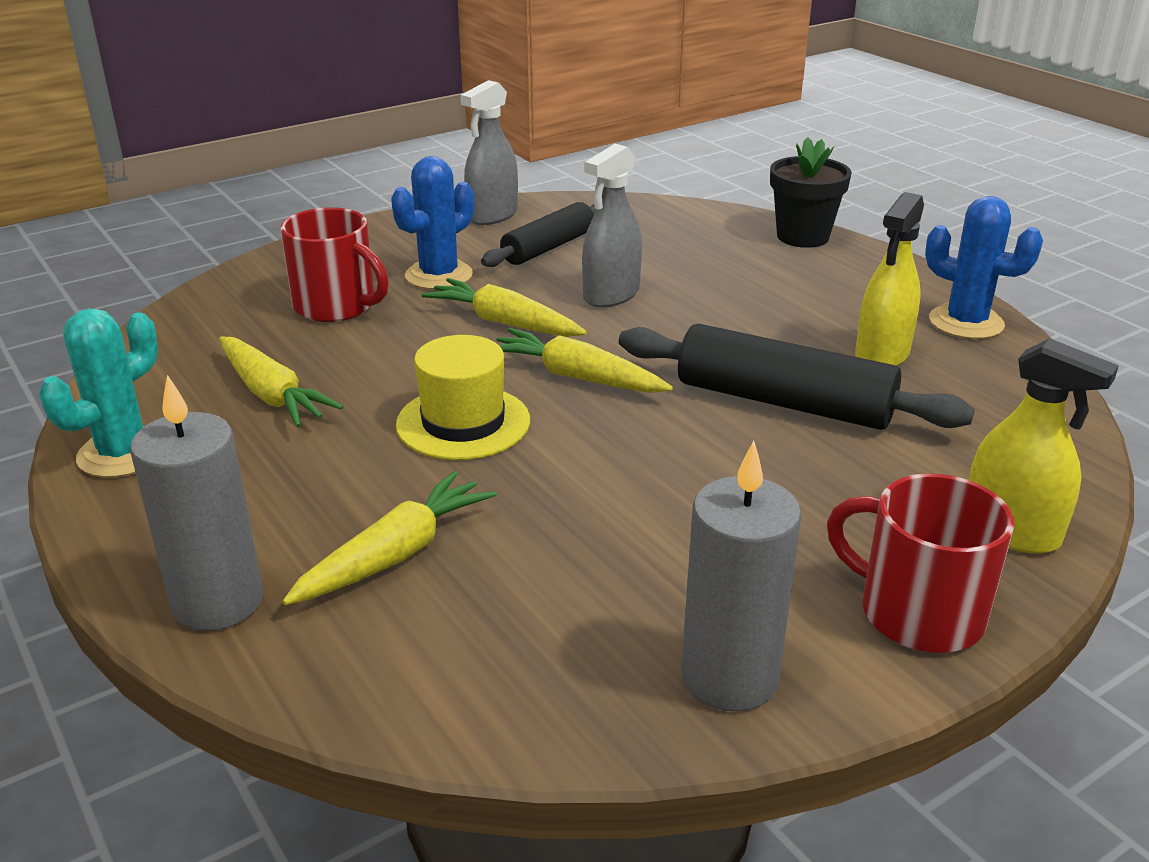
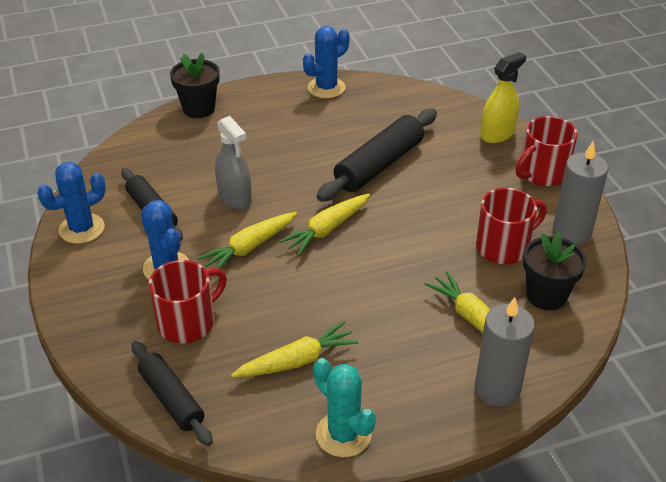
camera: 75 degrees left, 10 degrees up
yellow hat [396,335,530,460] -> none
grey spray bottle [460,80,518,225] -> blue cactus [37,162,106,244]
yellow spray bottle [855,192,924,366] -> none
none -> black rolling pin [132,341,213,446]
none -> red mug [476,188,547,264]
none -> black flower pot [523,232,587,310]

